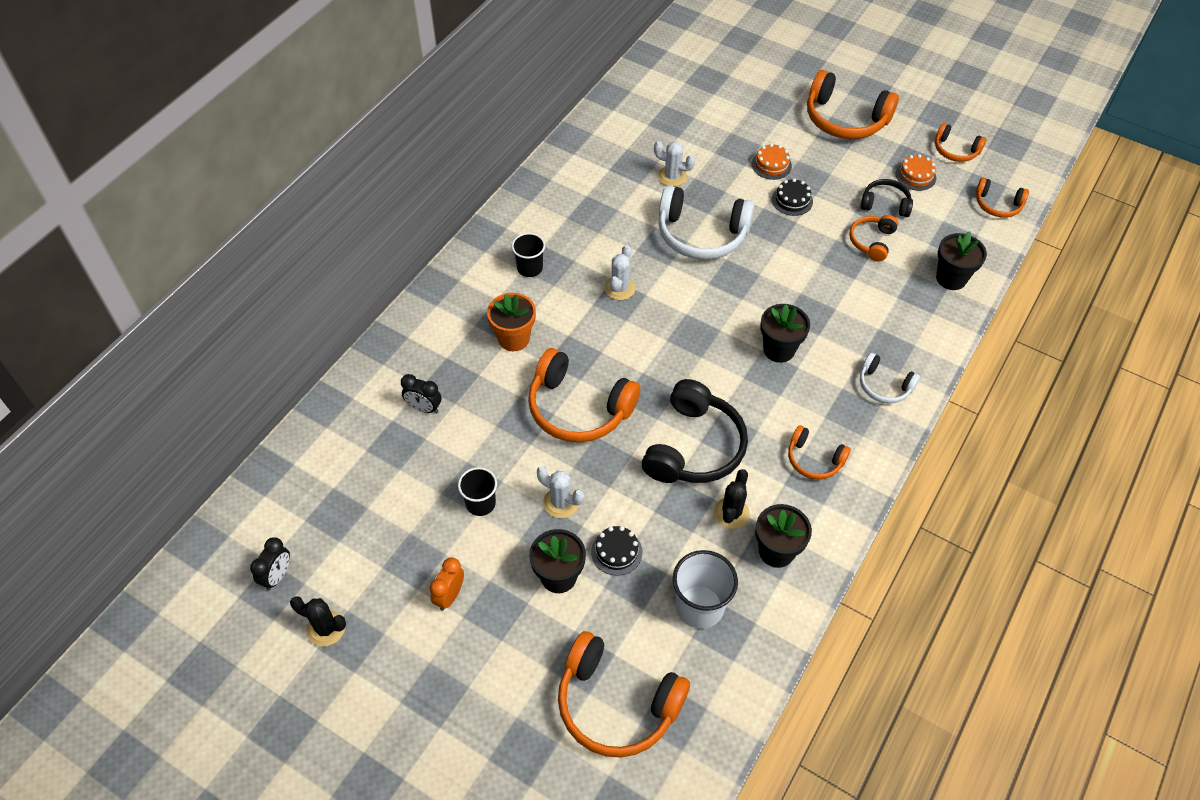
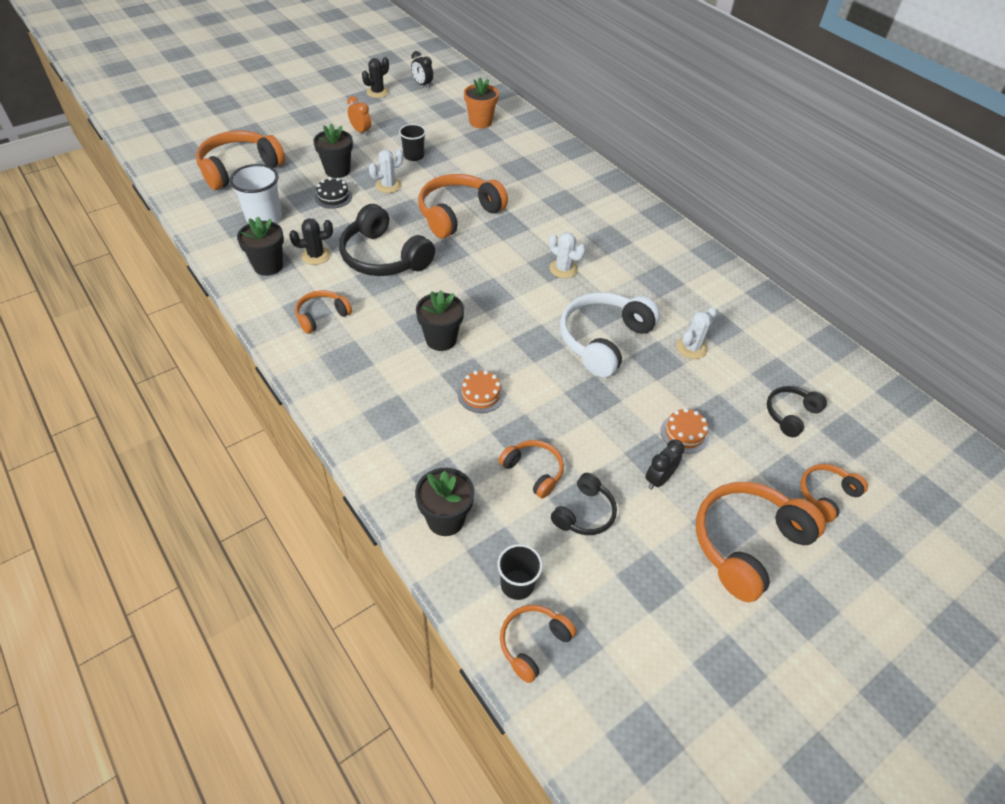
camera: 110 degrees right, 5 degrees down
black clock [401,374,441,413] -> black clock moved to [646,439,685,490]
orange flower pot [487,293,536,351] -> orange flower pot moved to [464,77,499,128]
black cup [512,233,545,277] -> black cup moved to [497,544,543,600]
black cactus [714,469,750,529] -> black cactus turned 60 degrees counterclockwise [289,218,333,265]
black cake [772,178,813,216] -> none
white headphones [860,353,920,403] -> none
orange cake [895,154,936,191] -> orange cake moved to [458,370,504,413]
orange headphones [935,123,986,162] -> orange headphones moved to [801,464,868,522]
none -> black headphones [767,386,827,437]

